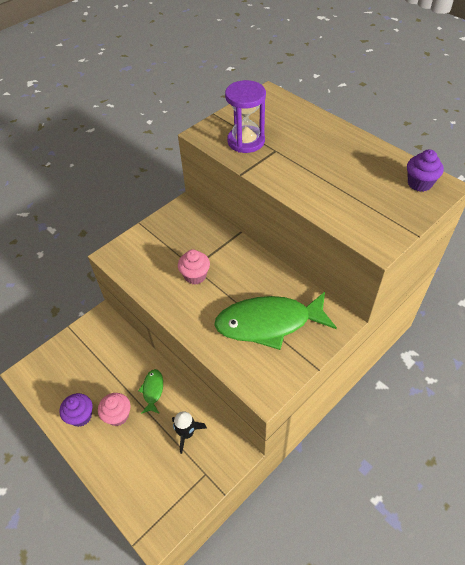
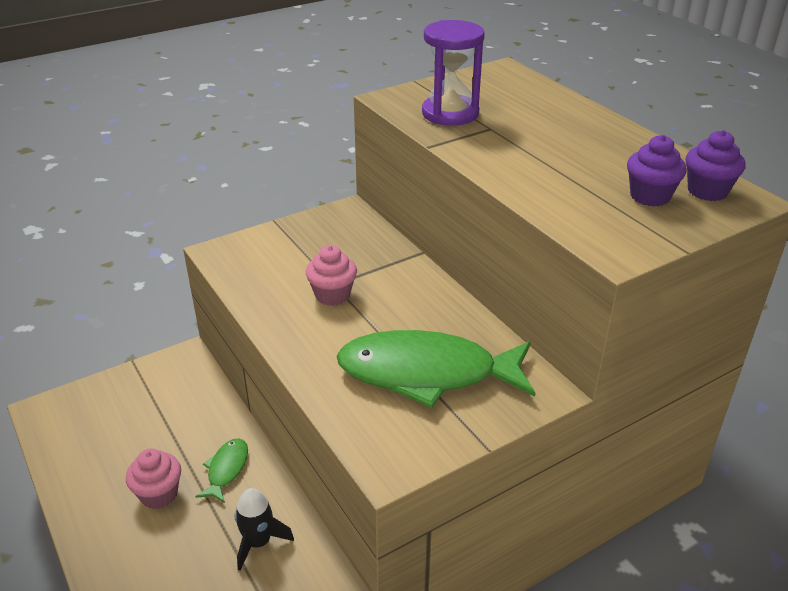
camera: 10 degrees right, 15 degrees down
purple cupcake [59,393,92,427] -> purple cupcake moved to [627,135,687,207]

